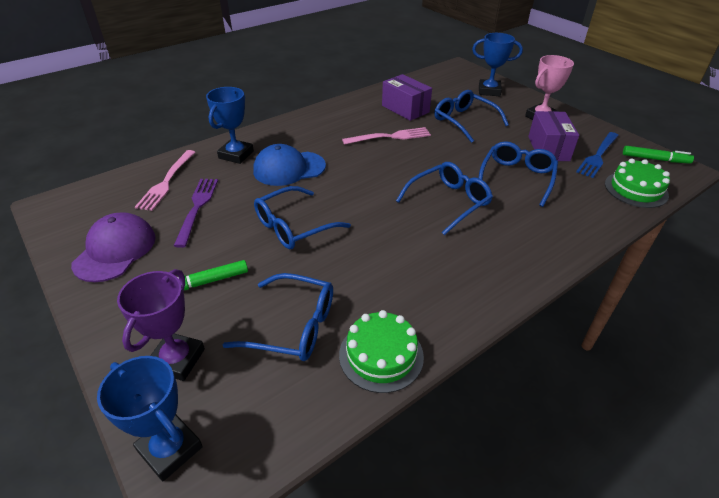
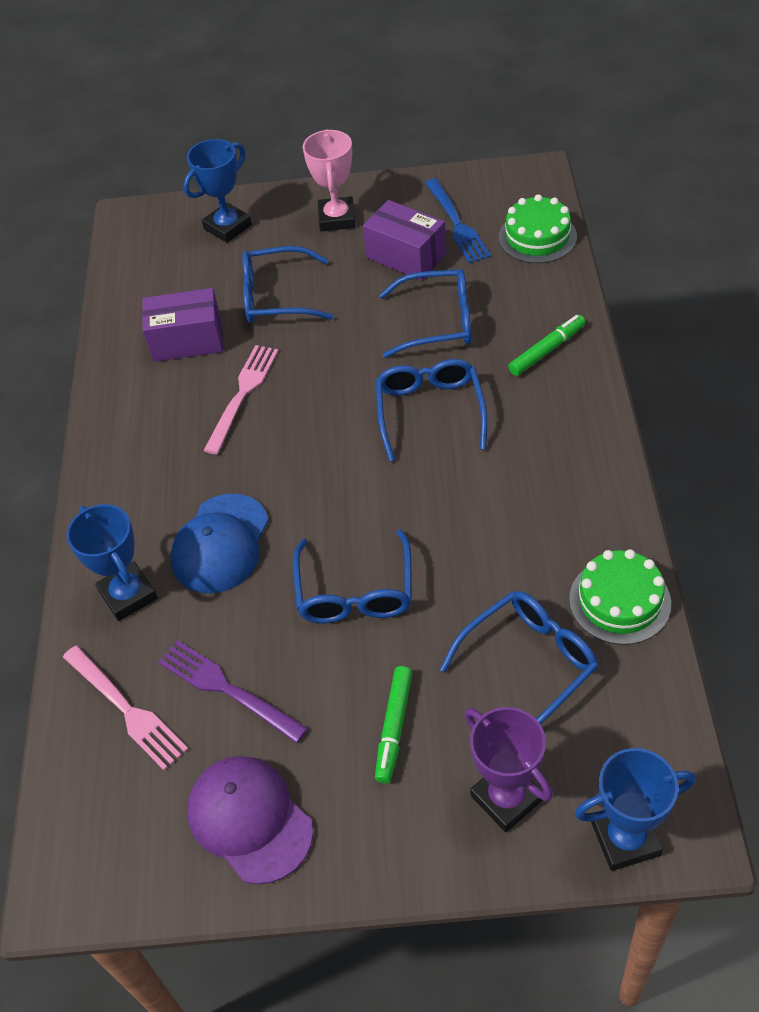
camera: 50 degrees left, 10 degrees up
blue glasses [478,141,558,207] -> blue glasses turned 120 degrees clockwise [379,269,471,358]
green marker [623,146,694,164] -> green marker moved to [508,315,585,376]

